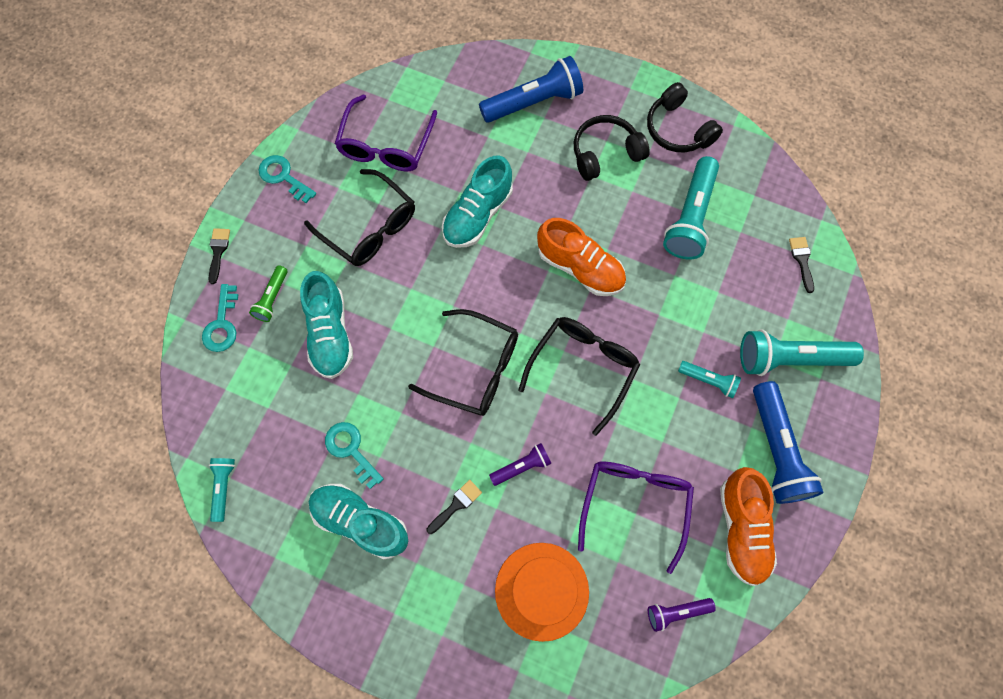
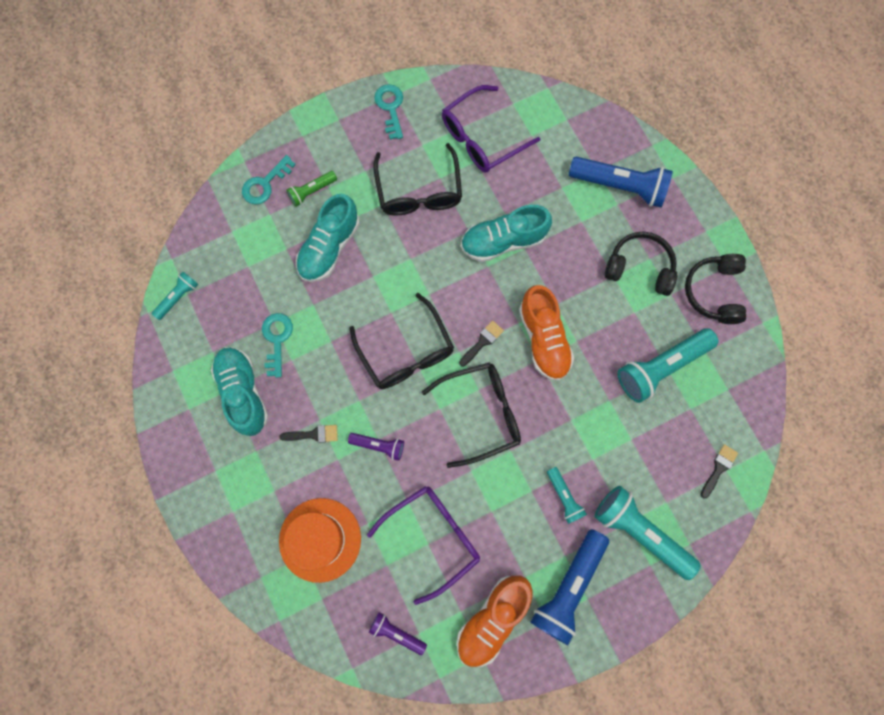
camera: 40 degrees right, 5 degrees up
black brush [208,228,230,284] -> black brush moved to [459,321,504,367]

